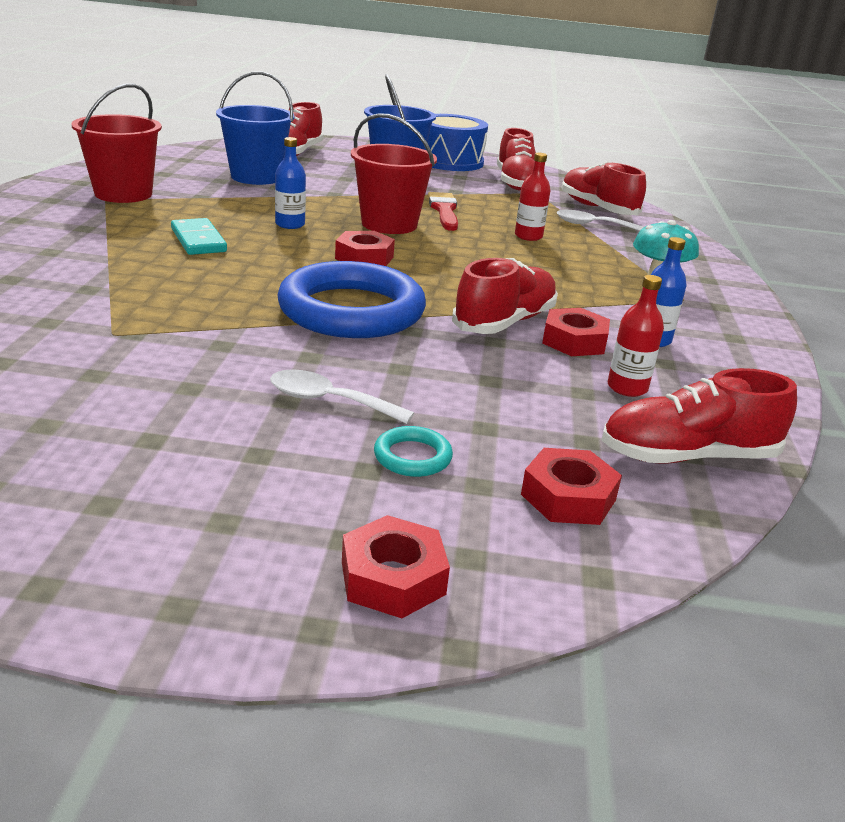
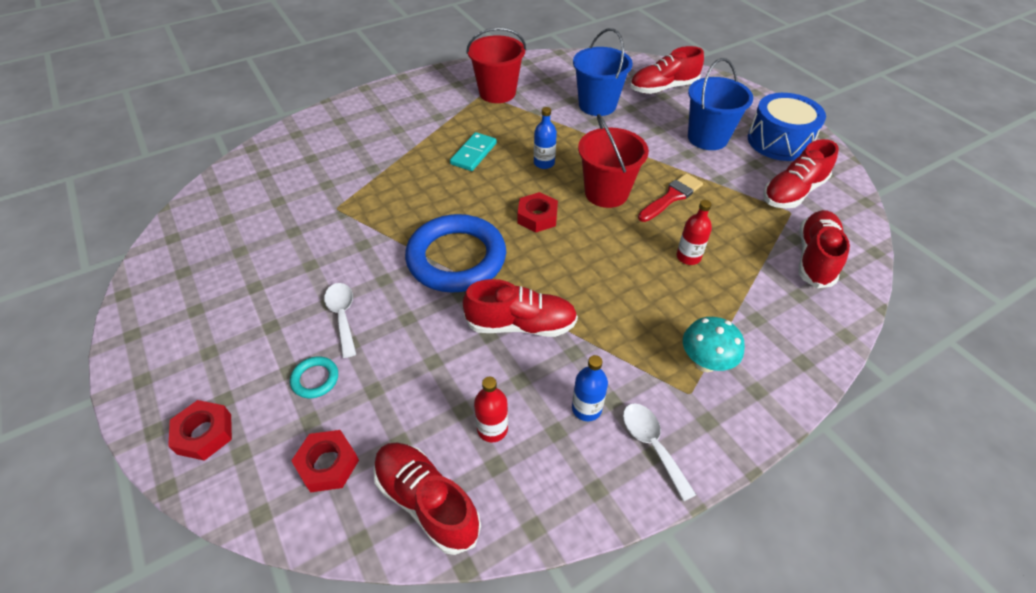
camera: 55 degrees right, 20 degrees up
red nut [542,308,610,356] -> none
white spoon [557,210,644,231] -> white spoon moved to [623,403,696,502]

